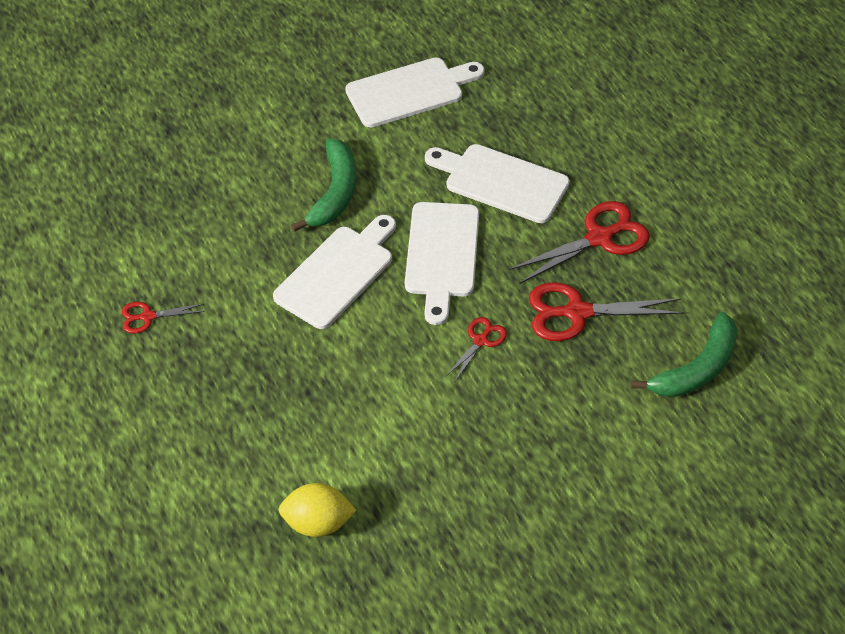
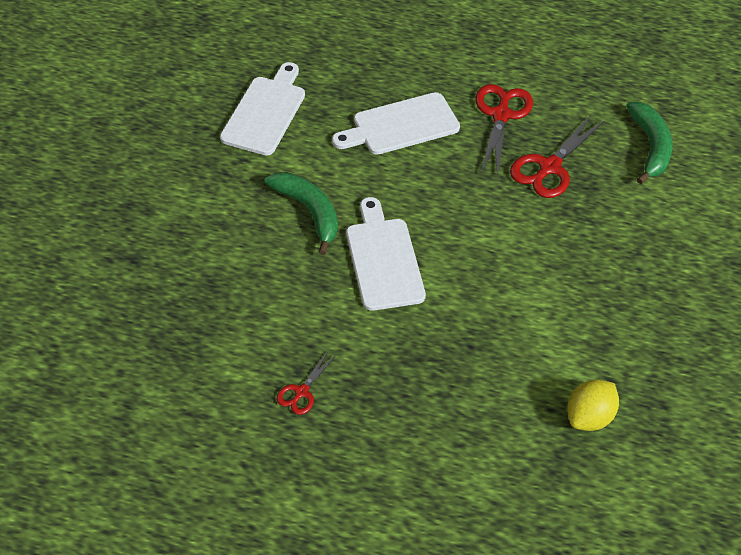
camera: 50 degrees left, 0 degrees up
white cutting board [405,202,479,325] -> none
red scissors [445,317,507,381] -> none

